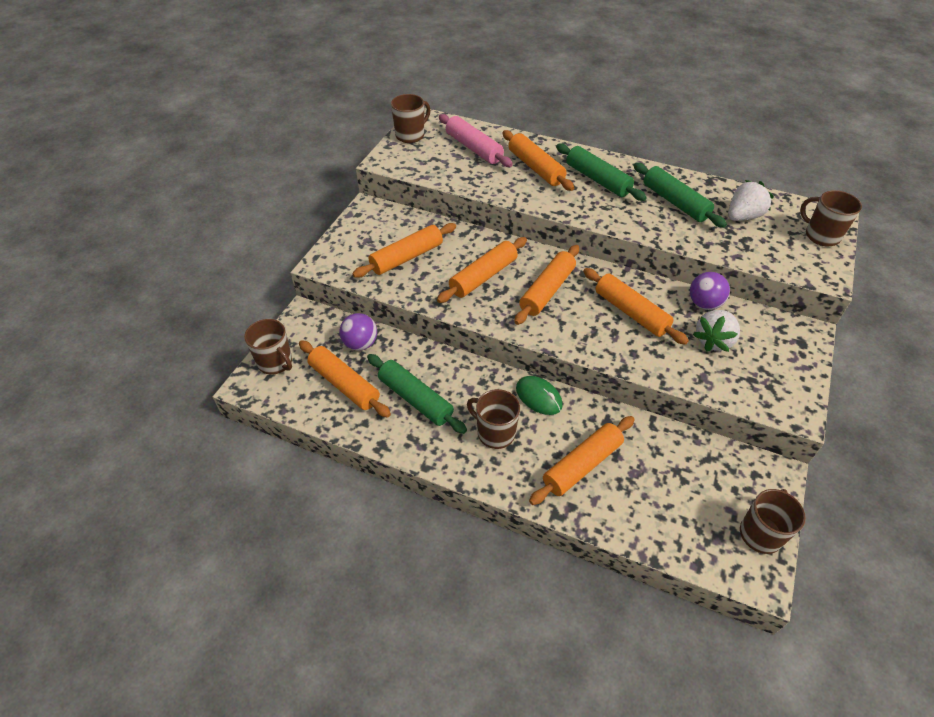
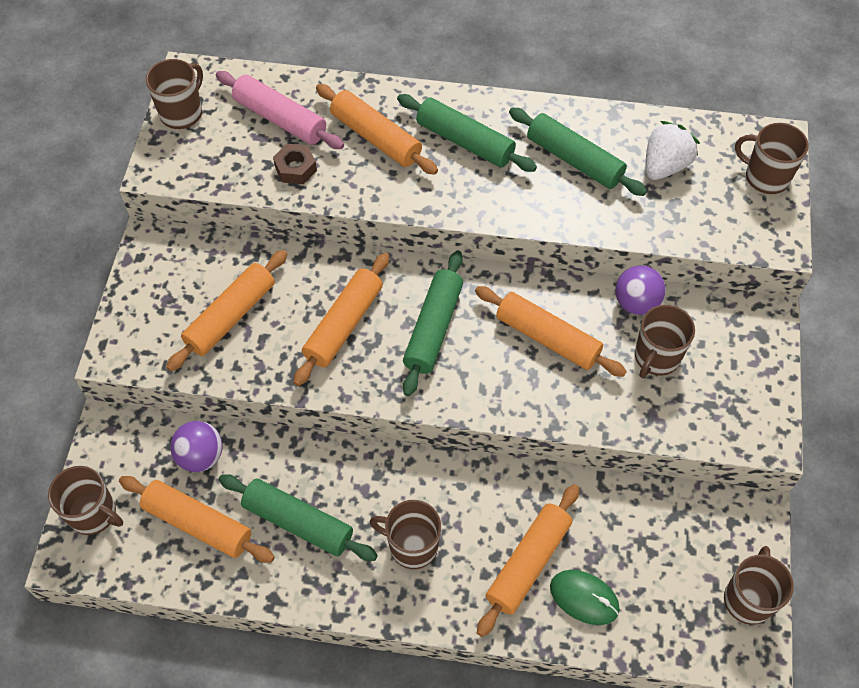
camera: 15 degrees left, 10 degrees up
orange rolling pin [514,245,579,325] -> green rolling pin [403,250,463,396]
green mouse [516,376,563,415] -> green mouse moved to [550,570,620,625]
white strawberry [693,310,740,352] -> brown mug [635,305,695,378]
none -> brown nut [273,144,317,184]

